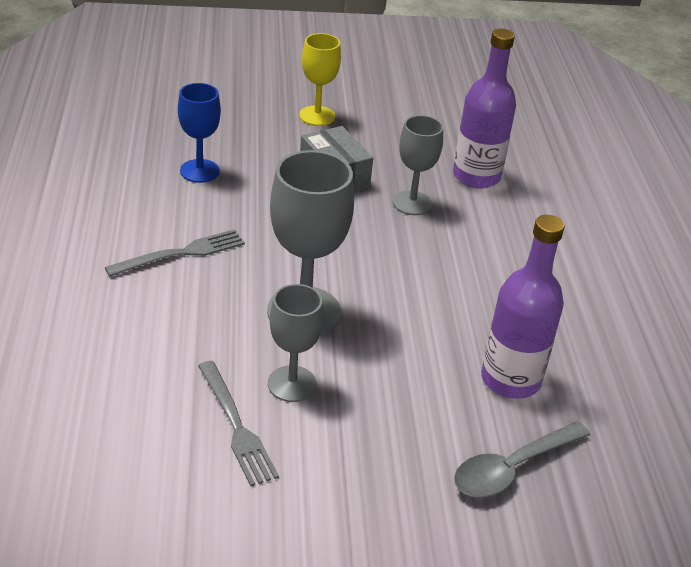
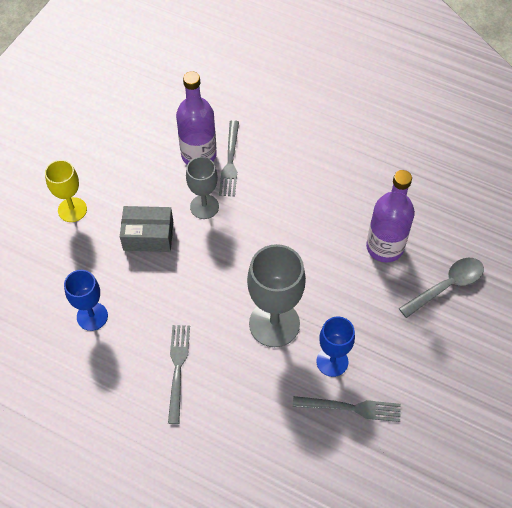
camera: 55 degrees left, 20 degrees up
grey goblet [268,284,324,402] -> blue goblet [316,316,355,377]
grey spoon [454,421,590,497] -> grey spoon turned 120 degrees counterclockwise [399,258,484,318]
none -> grey fork [219,120,239,197]

